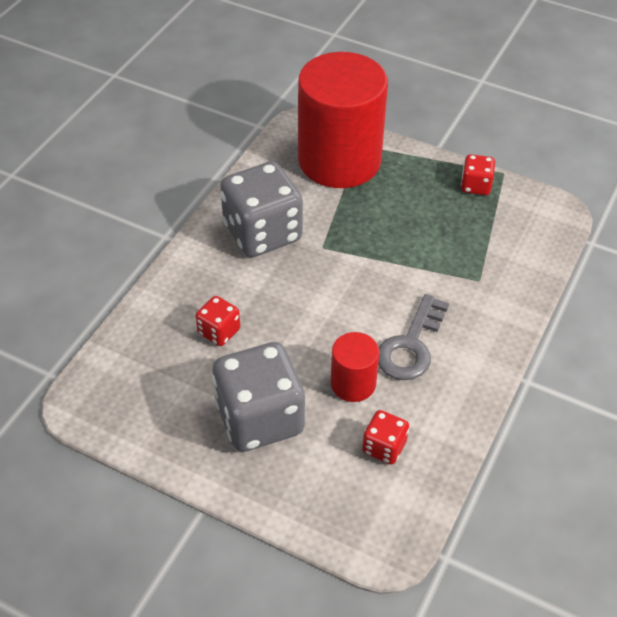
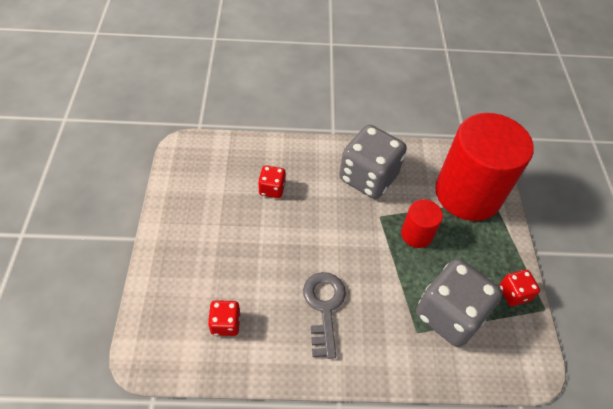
camera: 60 degrees right, 5 degrees up
grey dice [212,342,305,452] -> grey dice moved to [416,259,503,347]
red cylinder [331,332,380,402] -> red cylinder moved to [401,199,443,248]
grey key [378,294,449,380] -> grey key turned 90 degrees clockwise [303,272,346,359]

